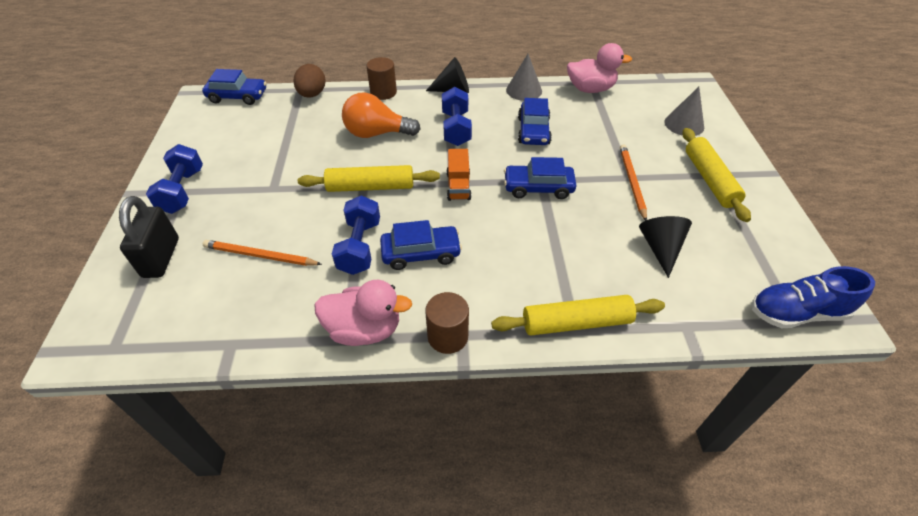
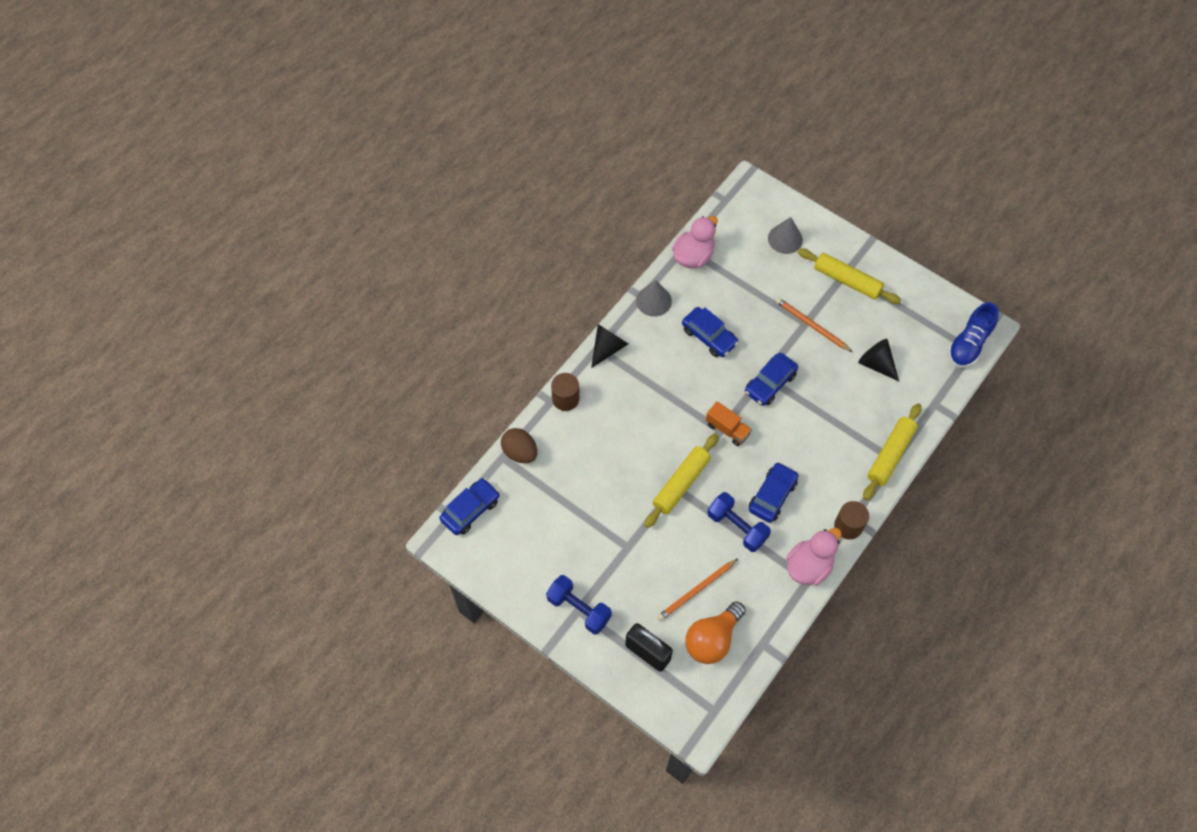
camera: 50 degrees left, 15 degrees up
orange light bulb [342,92,420,138] -> orange light bulb moved to [685,601,746,664]
blue dumbbell [442,87,472,146] -> none

